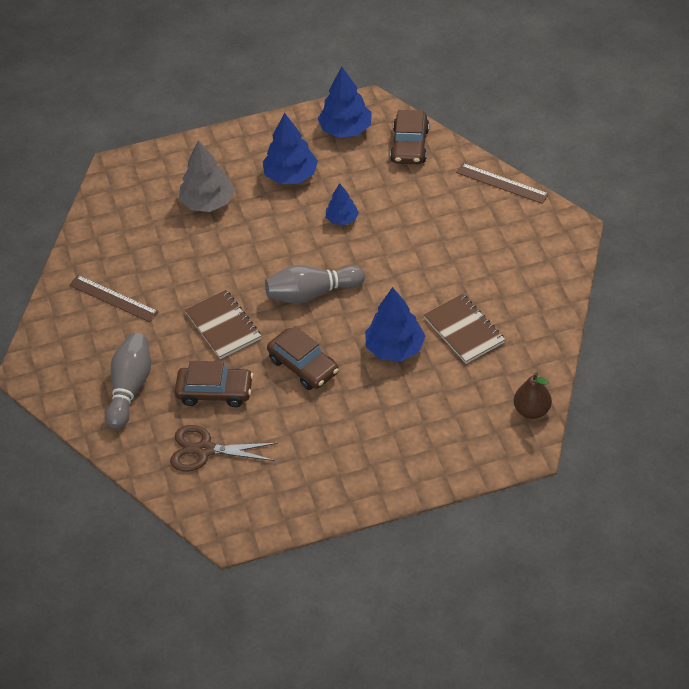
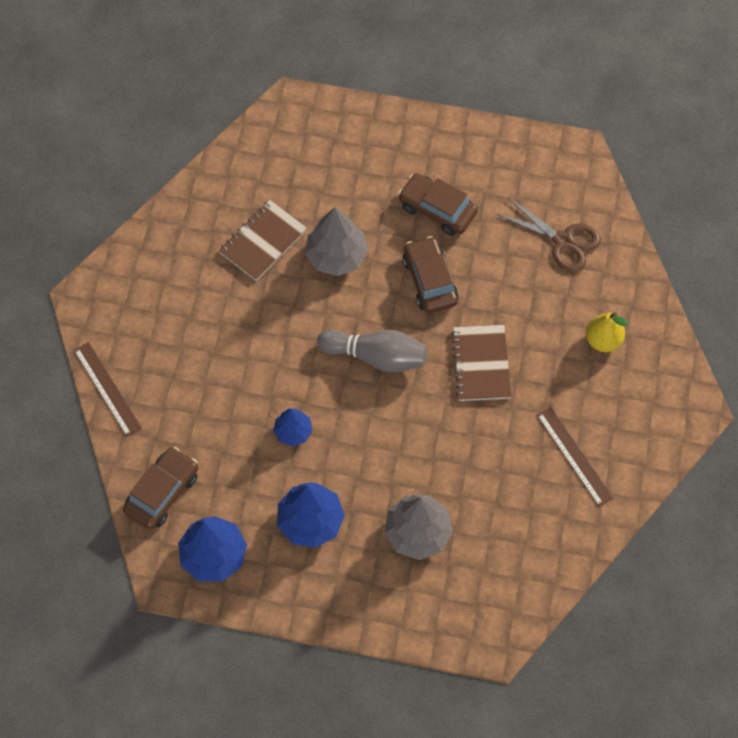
camera: 155 degrees left, 15 degrees up
grey bowling pin [105,333,151,430] -> yellow pear [586,312,628,352]
brown car [175,361,253,407] -> brown car moved to [398,173,478,236]
blue tree [365,287,425,361] -> grey tree [305,207,368,276]
brown notebook [424,294,505,364] -> brown notebook turned 45 degrees clockwise [219,200,307,281]
brown pear [514,372,552,419] -> none

